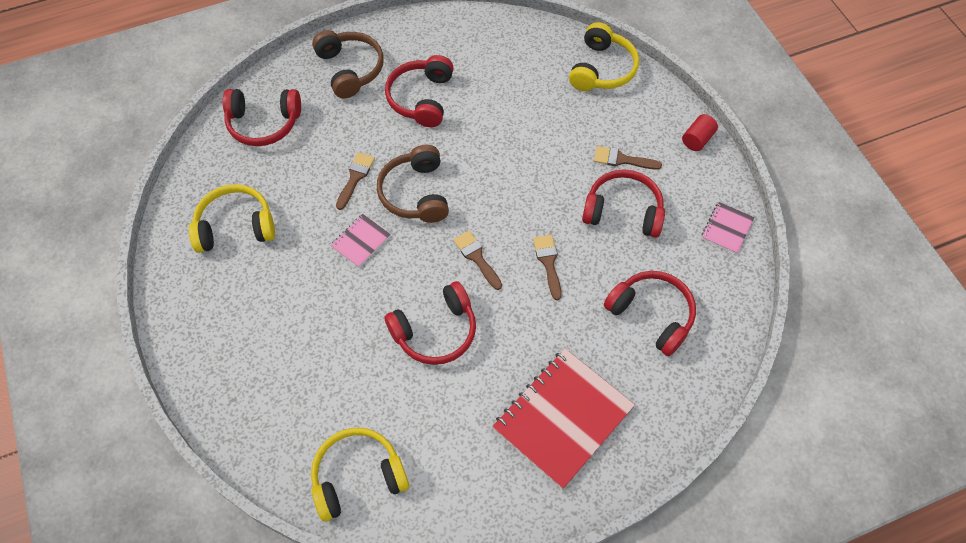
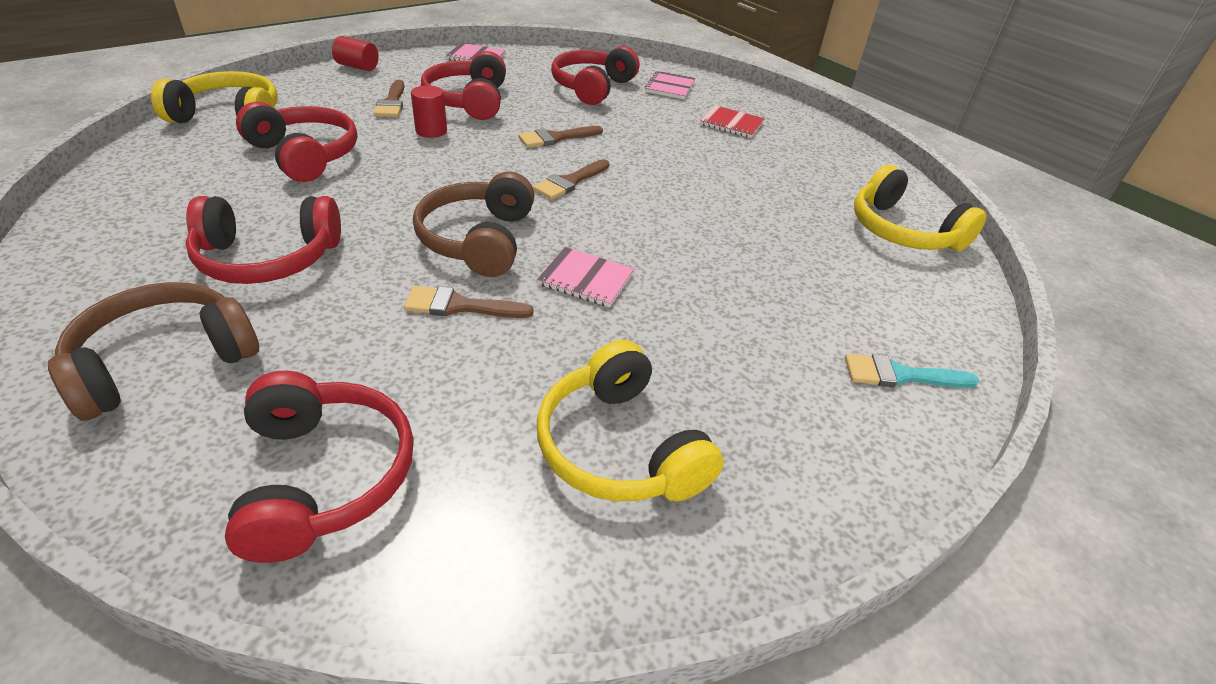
camera: 110 degrees left, 20 degrees down
brown headphones [377,145,449,223] -> brown headphones turned 120 degrees clockwise [413,172,535,277]
red headphones [384,281,476,365] -> red headphones moved to [236,102,357,182]
red notebook [492,349,635,489] -> red notebook [700,105,765,138], size x0.47
none -> red cylinder [411,85,447,138]
none -> pink notebook [645,71,695,99]
none -> turquoise brush [845,354,979,388]

